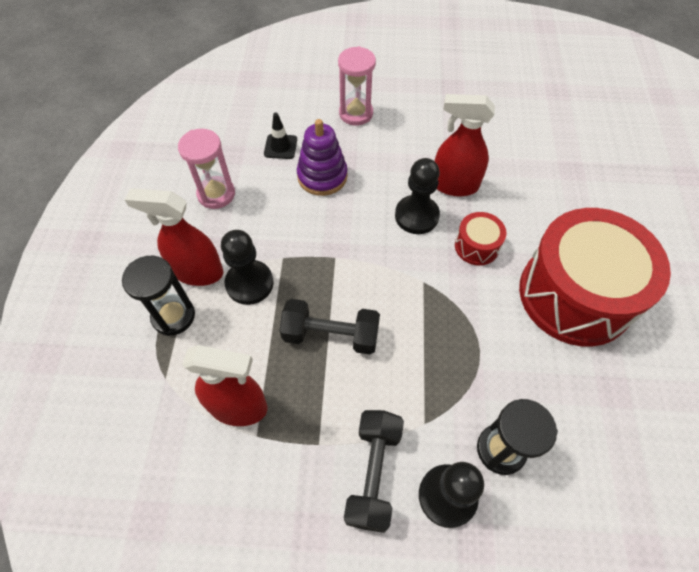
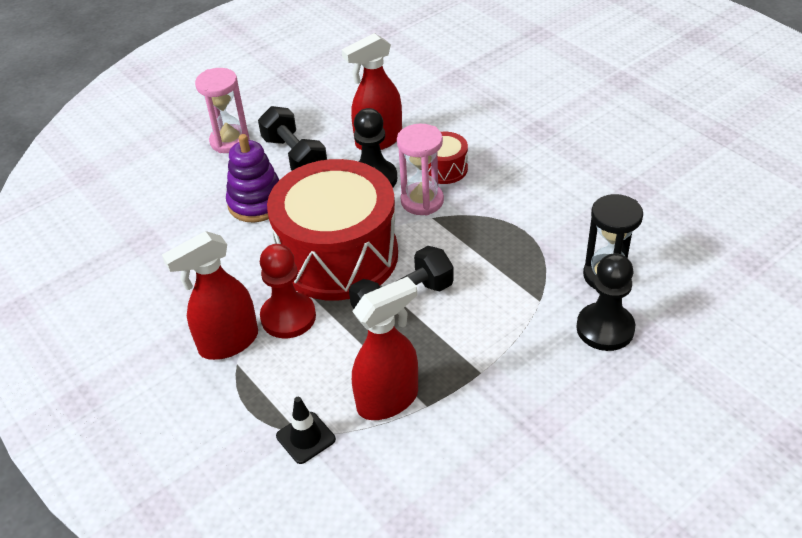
camera: 40 degrees left, 15 degrees down
black hourglass [122,256,195,336] -> none
pink hourglass [178,129,235,209] -> pink hourglass moved to [397,124,444,215]
black pawn [221,230,274,305] -> red pawn [260,244,316,338]
black traffic cone [264,112,297,159] -> black traffic cone moved to [276,397,336,464]
black dumbbell [344,410,404,533] -> black dumbbell moved to [258,106,327,171]
red drum [519,208,671,347] -> red drum moved to [267,159,398,301]

